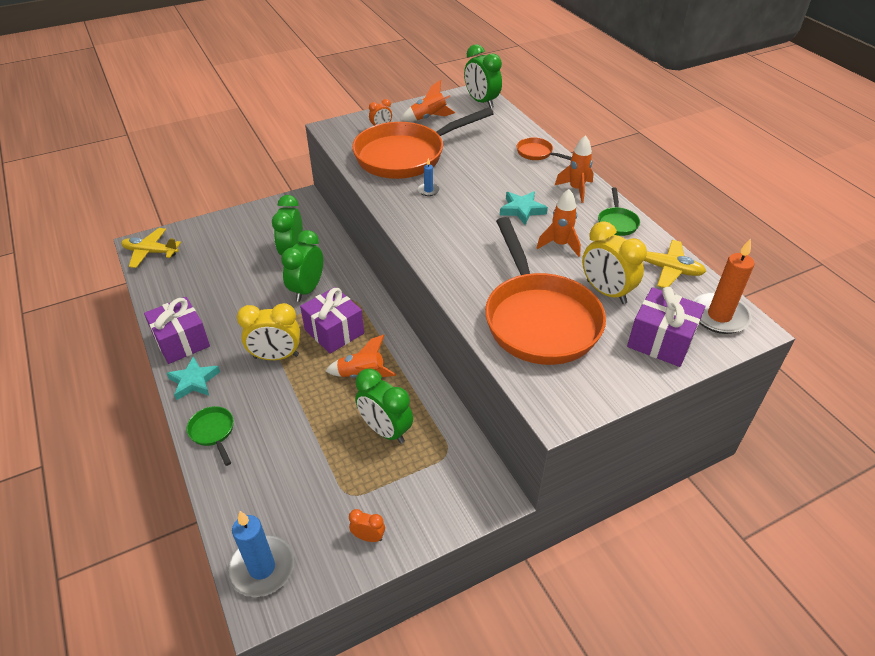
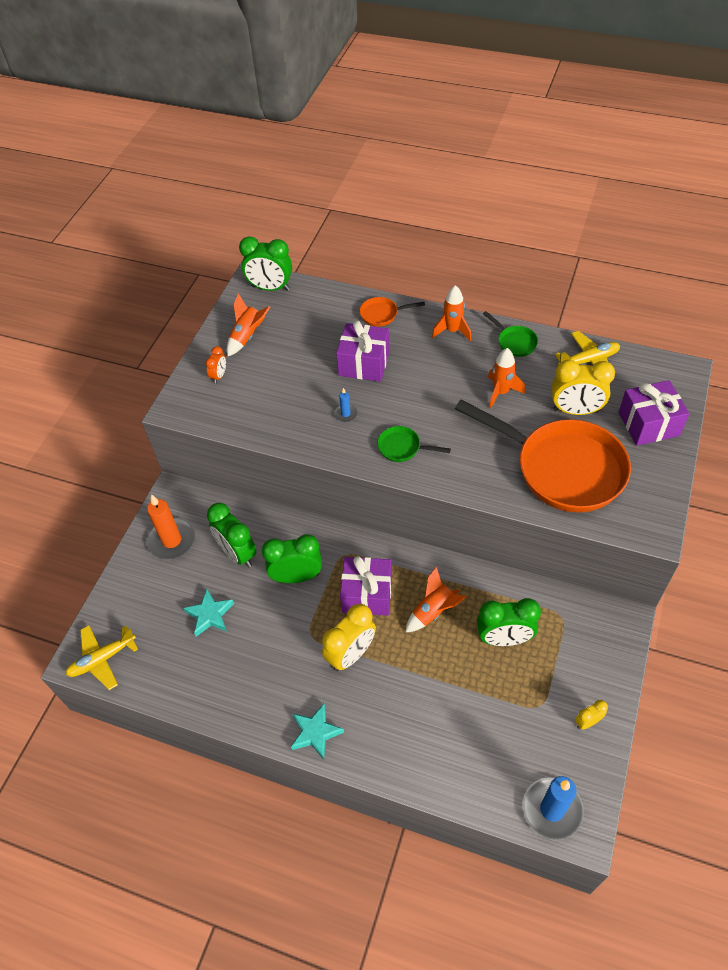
camera: 40 degrees left, 10 degrees up
purple gift [144,297,210,364] -> purple gift moved to [336,321,389,382]
green pan [186,406,234,466] -> green pan moved to [377,426,451,462]
green clock [281,230,323,302] -> green clock turned 105 degrees clockwise [262,534,322,583]
orange clock [349,509,385,542] -> yellow clock [575,700,608,730]
orange pan [352,108,494,179] -> none
turquoise star [500,191,548,225] -> turquoise star moved to [183,589,234,637]
orange candle [693,238,754,334] -> orange candle moved to [147,494,195,559]

